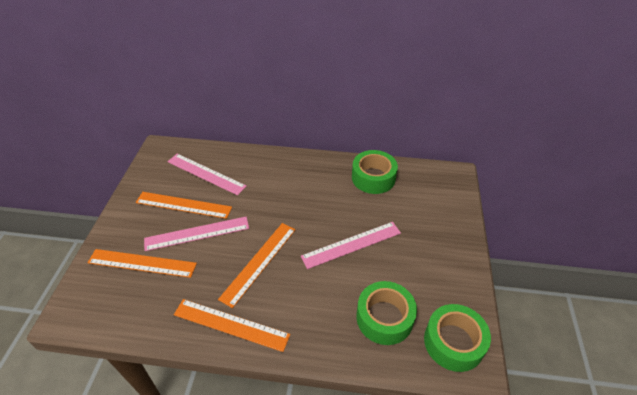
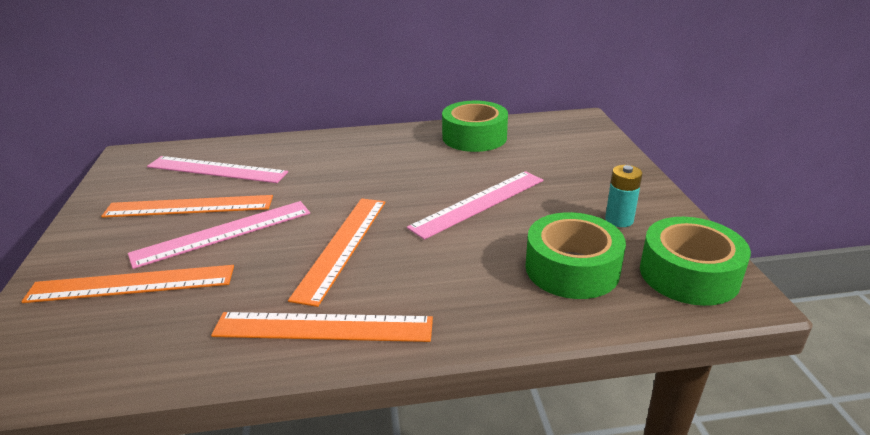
camera: 15 degrees left, 15 degrees down
none -> turquoise battery [605,165,642,227]

